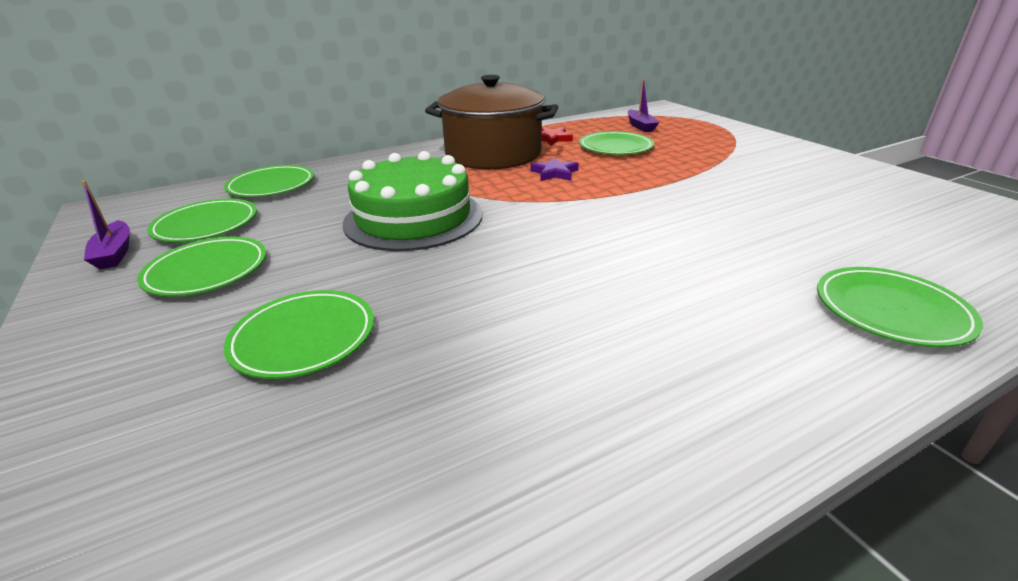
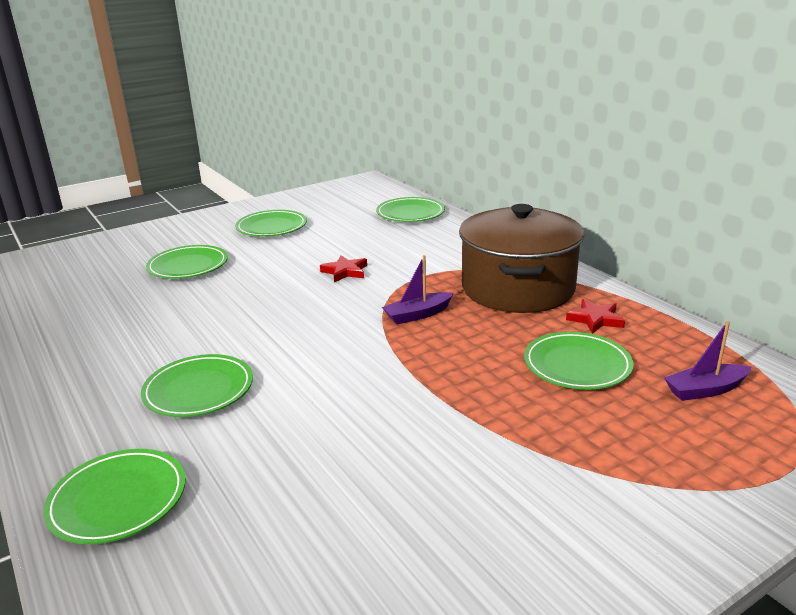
camera: 85 degrees right, 5 degrees down
purple boat [81,181,130,269] -> purple boat moved to [382,255,453,324]
green plate [147,199,257,242] -> green plate moved to [141,354,253,417]
green cake [342,151,482,251] -> red star [320,255,367,282]
purple star [531,158,579,181] -> none

